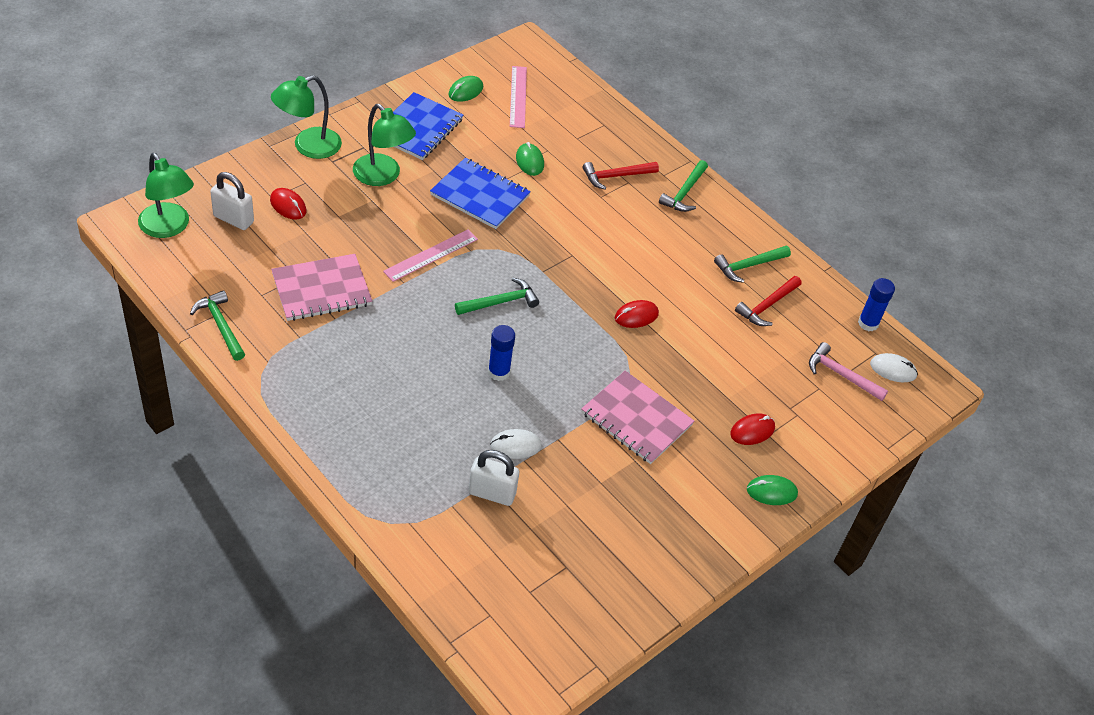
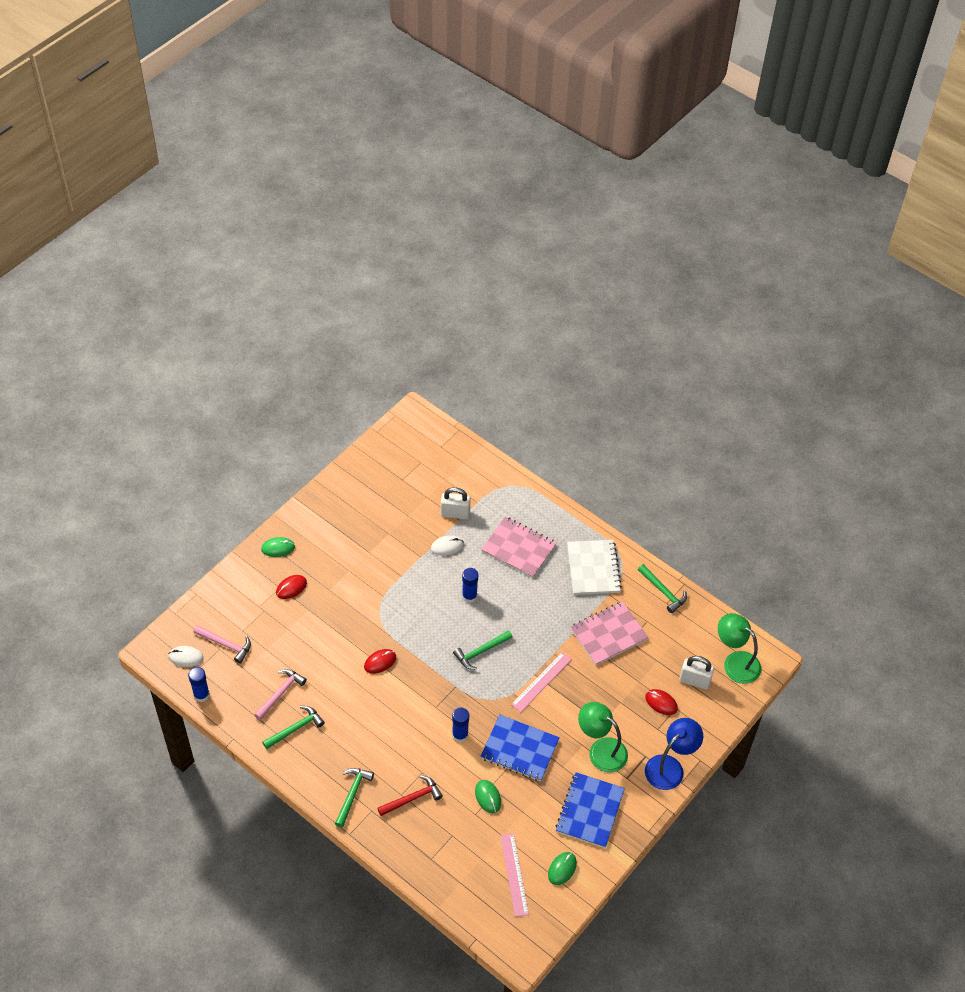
camera: 175 degrees right, 5 degrees up
green lamp [271,75,342,159] -> blue lamp [645,718,703,790]
pink notebook [581,371,694,464] -> pink notebook moved to [481,516,557,578]
red hammer [735,276,801,326] -> pink hammer [254,669,307,720]
none -> blue glue stick [452,707,469,742]
none -> white notebook [567,540,622,595]

